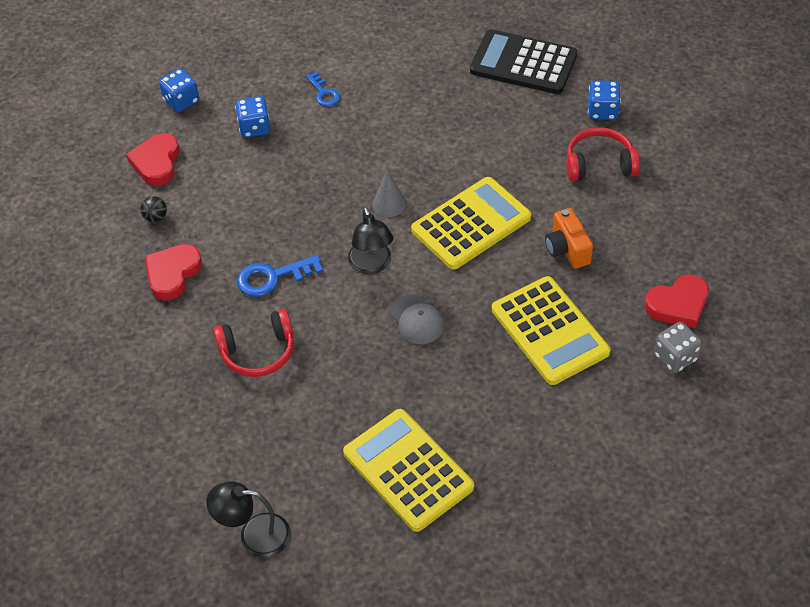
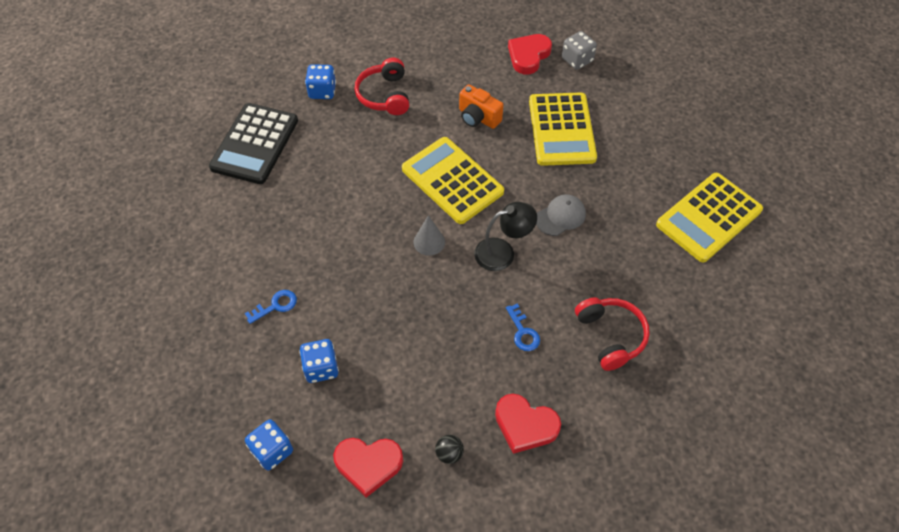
camera: 95 degrees left, 5 degrees up
black lamp [207,481,291,558] -> none
blue key [237,255,323,297] -> blue key [506,303,540,351], size x0.65
yellow calculator [492,276,610,385] -> yellow calculator turned 120 degrees clockwise [529,92,597,166]
orange camera [545,208,593,269] -> orange camera turned 60 degrees clockwise [459,85,503,129]
red heart [645,274,709,328] -> red heart turned 120 degrees counterclockwise [508,34,552,74]

